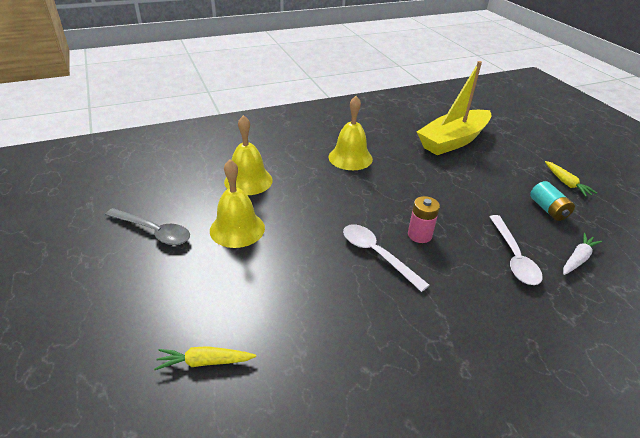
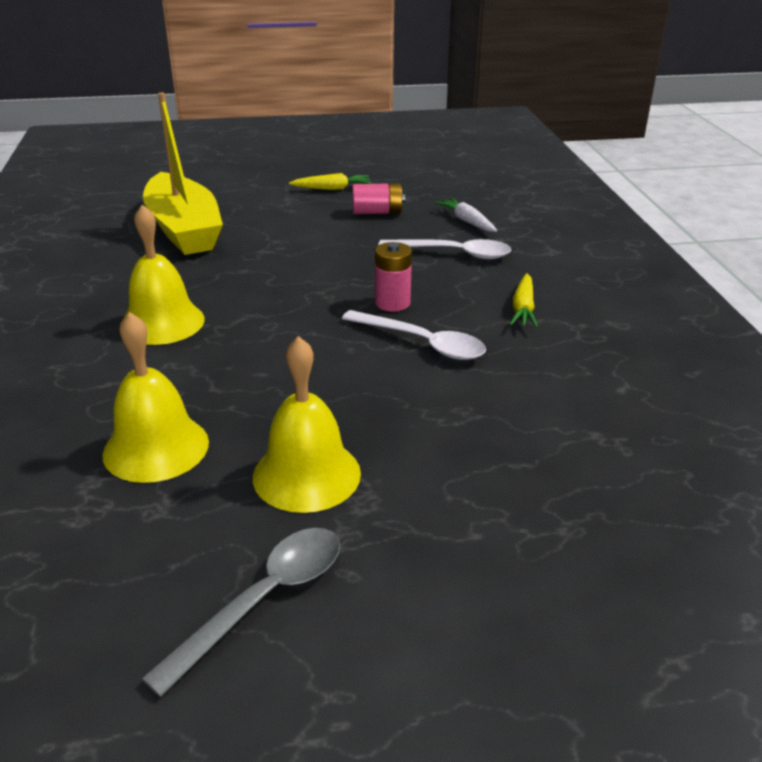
camera: 75 degrees left, 5 degrees down
yellow carrot [154,346,256,370] -> yellow carrot moved to [510,273,538,327]
white spoon [343,224,429,292] -> white spoon turned 120 degrees counterclockwise [342,310,486,360]
turquoise battery [530,181,575,221] -> pink battery [352,183,405,214]

